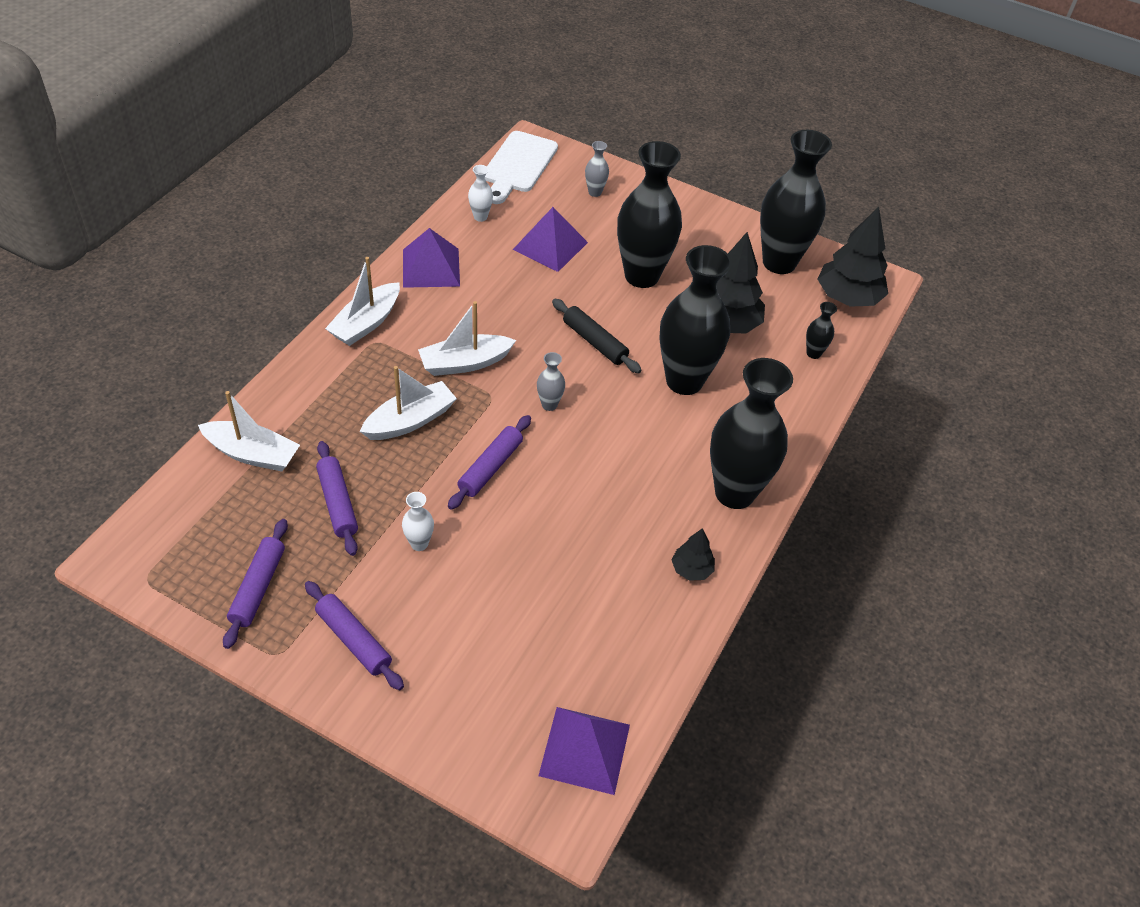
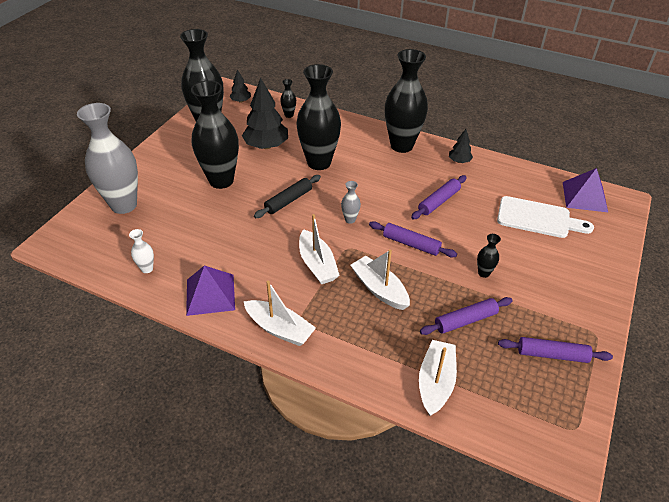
camera: 90 degrees left, 5 degrees down
purple rolling pin [305,581,404,690] -> purple rolling pin moved to [411,175,467,219]
white vase [402,492,434,551] -> black vase [477,234,501,278]
white cutting board [485,131,558,204] -> white cutting board moved to [497,196,594,238]
purple pyramid [513,207,588,272] -> none
grey vase [585,141,609,197] -> grey vase [77,103,138,214], size x2.45
black tree [817,207,888,307] -> black tree [230,69,251,103], size x0.51

